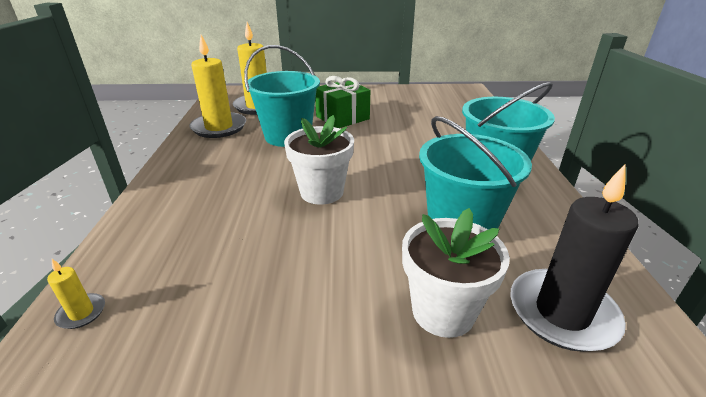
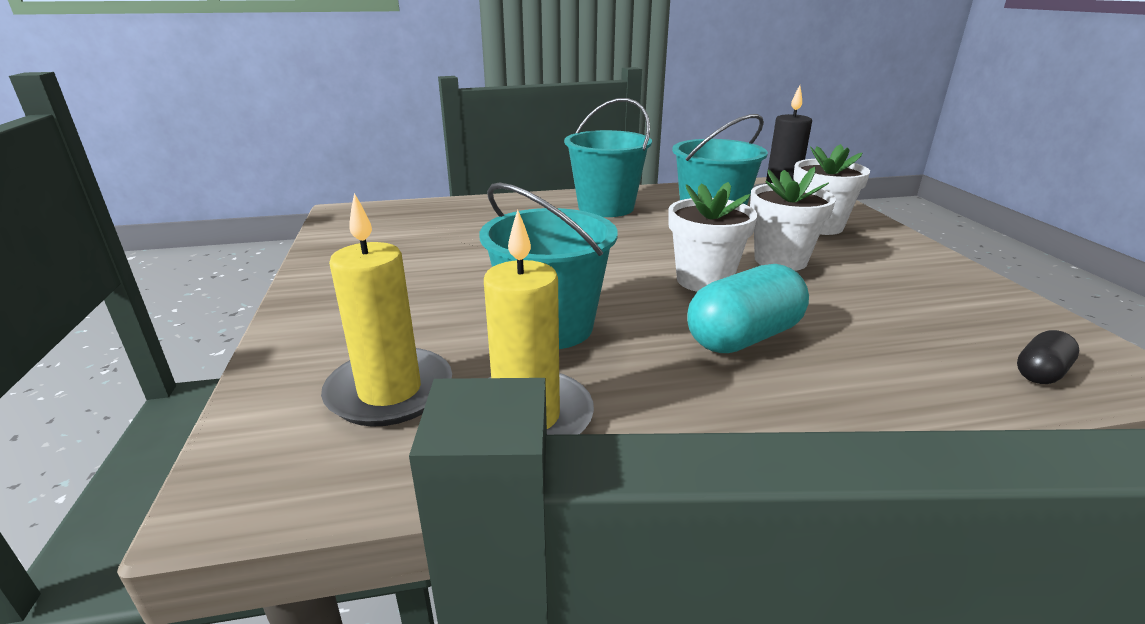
camera: 100 degrees left, 5 degrees down
yellow candle [47,259,105,329] -> black capsule [1017,330,1079,384]
green gift [315,76,370,128] -> none
none -> turquoise capsule [687,264,809,353]
none -> white flower pot [750,167,836,271]

